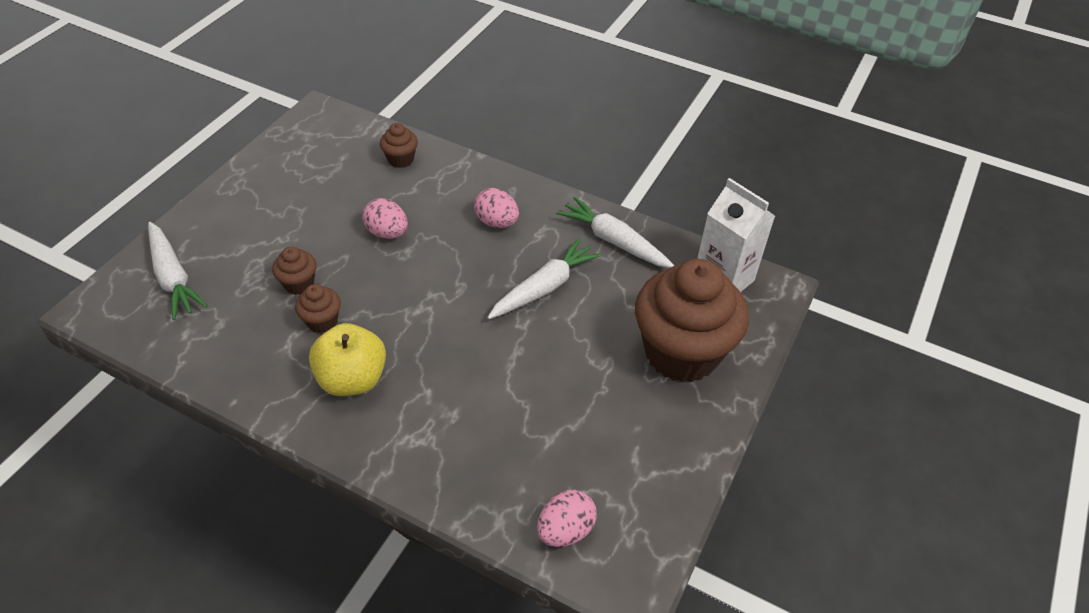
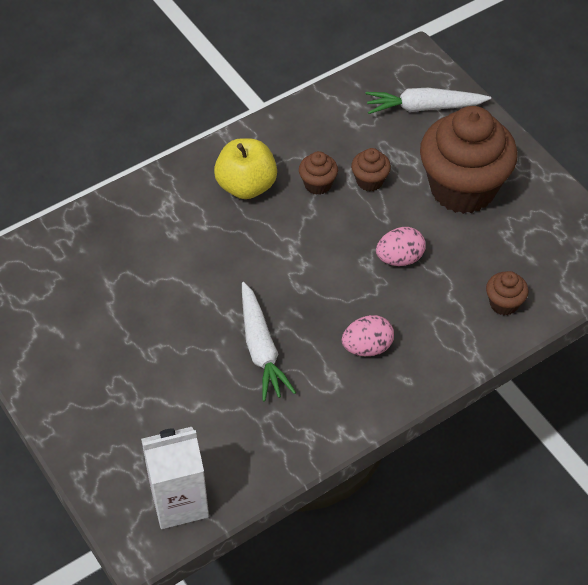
camera: 120 degrees right, 5 degrees up
pink egg [537,490,597,547] -> none
white carrot [556,197,675,268] -> none
brown cupcake [635,259,749,383] -> brown cupcake moved to [420,106,518,214]

